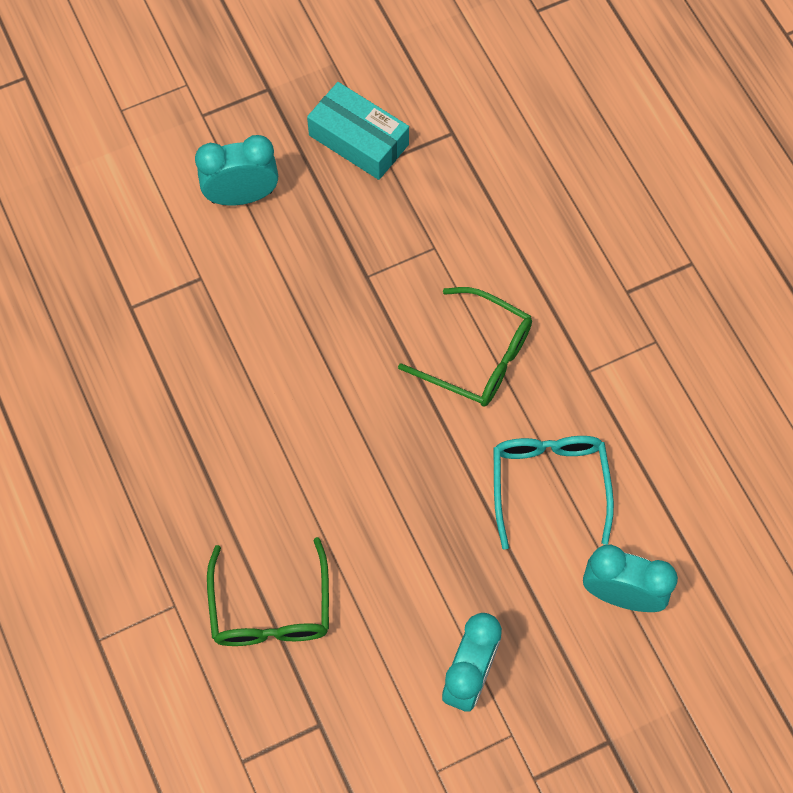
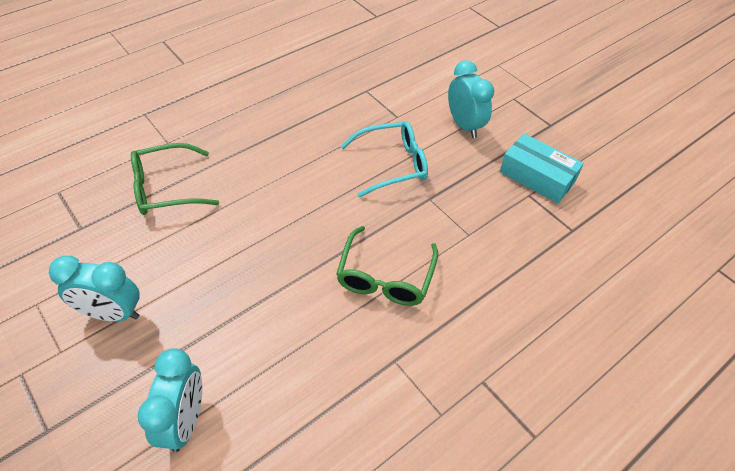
camera: 75 degrees right, 15 degrees down
turquoise box [307,82,409,180] -> turquoise box turned 75 degrees counterclockwise [500,133,584,203]
turquoise glasses [493,436,614,550] -> turquoise glasses moved to [341,121,428,197]

